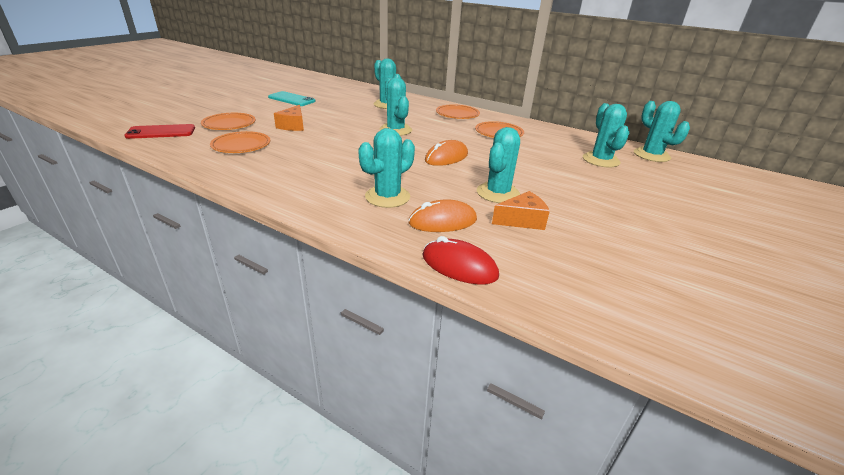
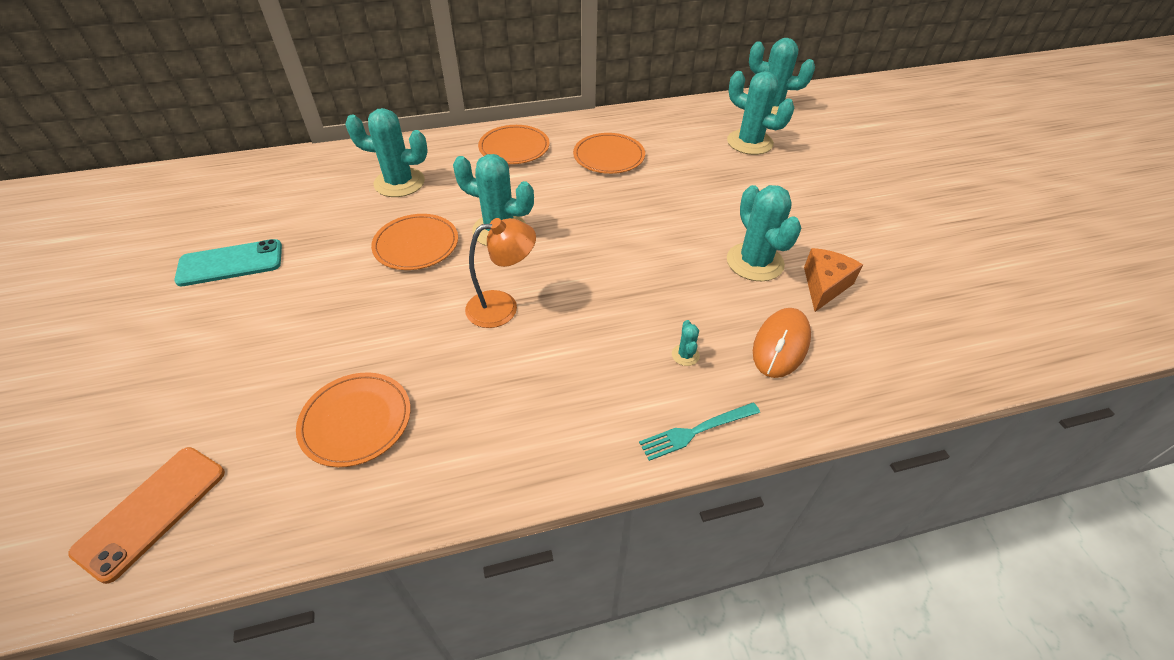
camera: 45 degrees left, 15 degrees up
red phone [124,124,195,139] -> orange phone [68,447,225,584]
orange plate [201,113,256,130] -> orange plate moved to [371,214,458,270]
orange cheese [274,105,304,131] -> none
turquoise cactus [358,128,415,208] -> turquoise cactus [672,320,700,366], size x0.43
red mouse [423,236,499,285] -> none
orange mouse [425,140,468,166] -> none
none -> orange lamp [465,218,536,328]
none -> turquoise fork [639,403,760,461]

